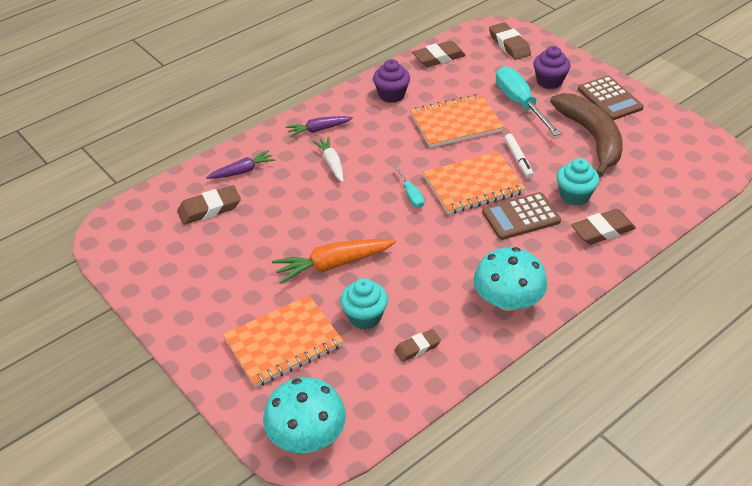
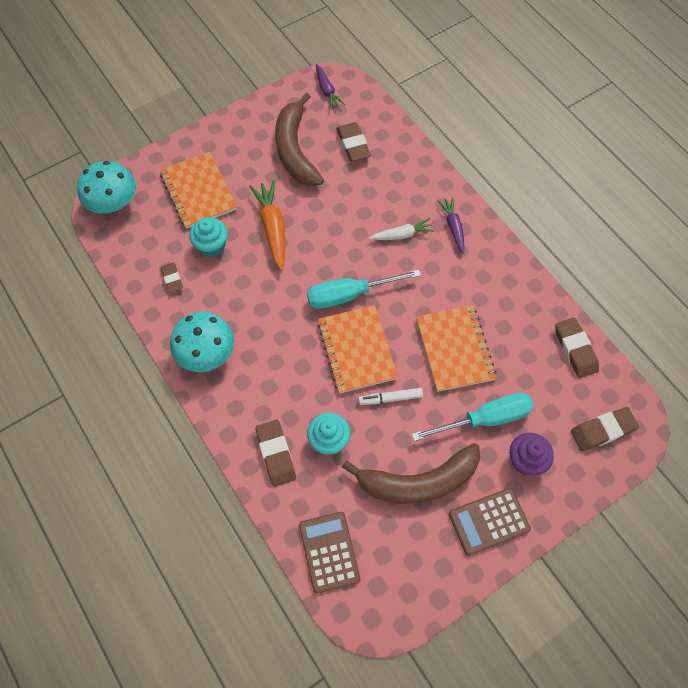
camera: 95 degrees right, 20 degrees up
purple carrot [206,150,275,179] -> purple carrot moved to [316,64,345,109]
purple cupcake [373,59,410,103] -> none
turquoise screwdriver [394,165,424,208] -> turquoise screwdriver [307,269,421,309], size x1.91
brown calculator [482,192,561,240] -> brown calculator moved to [299,512,361,594]
none -> brown banana [275,93,324,186]

